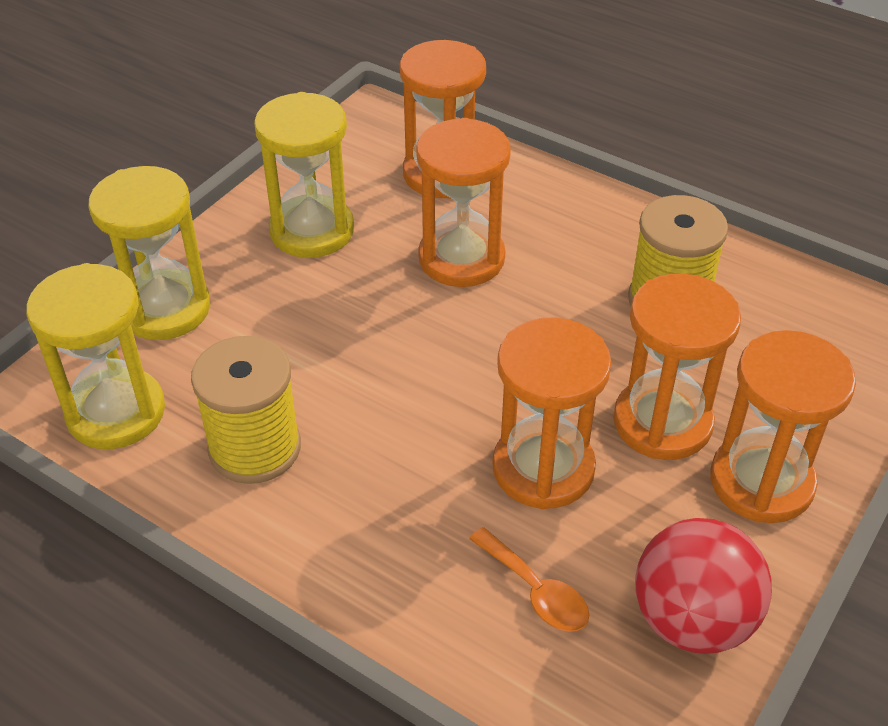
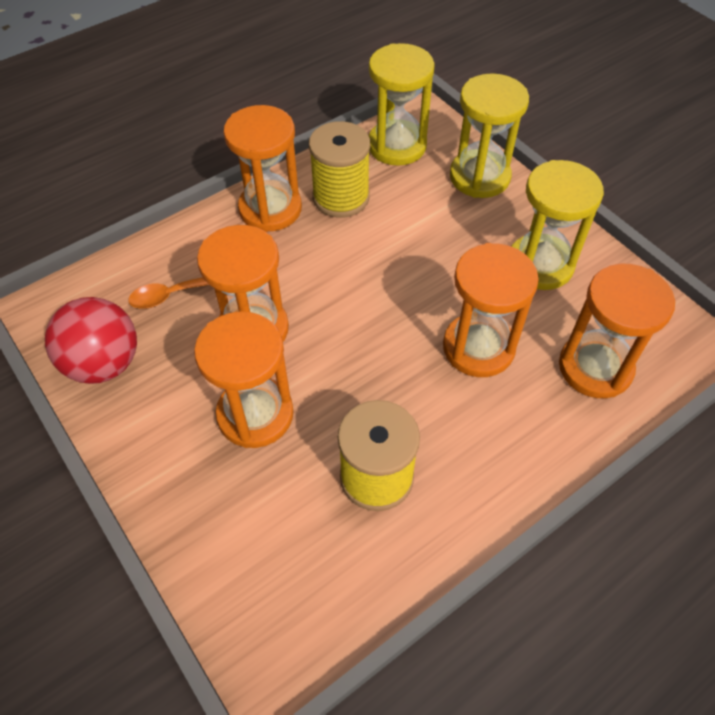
camera: 110 degrees right, 10 degrees up
orange hourglass [710,330,856,523] -> orange hourglass moved to [223,105,302,232]

